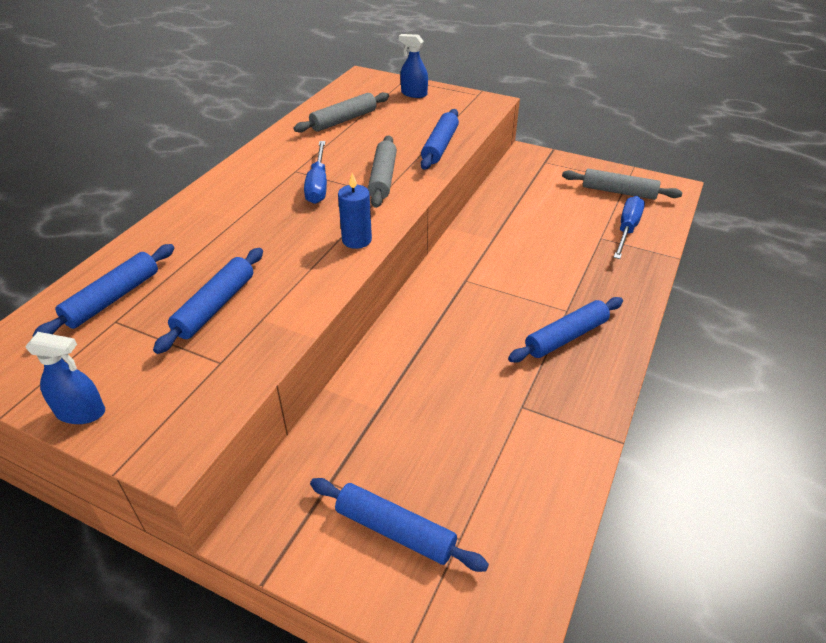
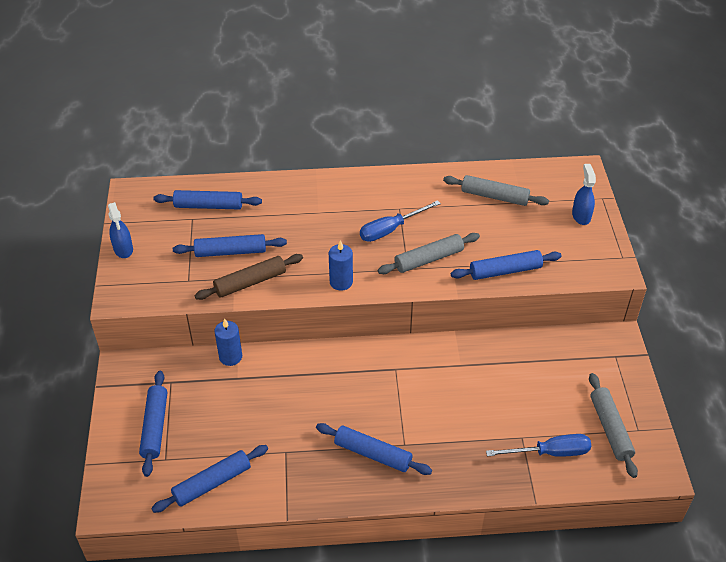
camera: 60 degrees right, 5 degrees up
none -> blue rolling pin [151,445,268,513]
none -> brown rolling pin [194,254,303,300]
none -> blue candle [214,319,242,366]

